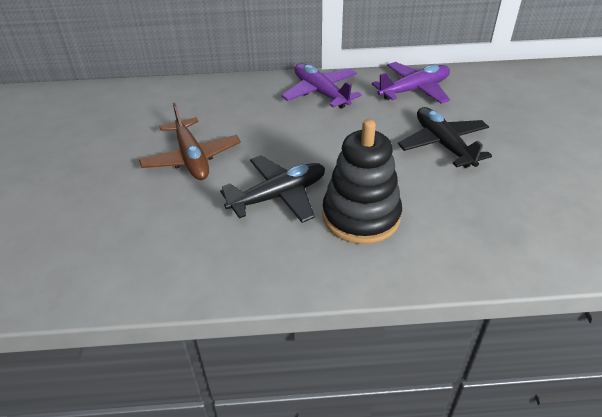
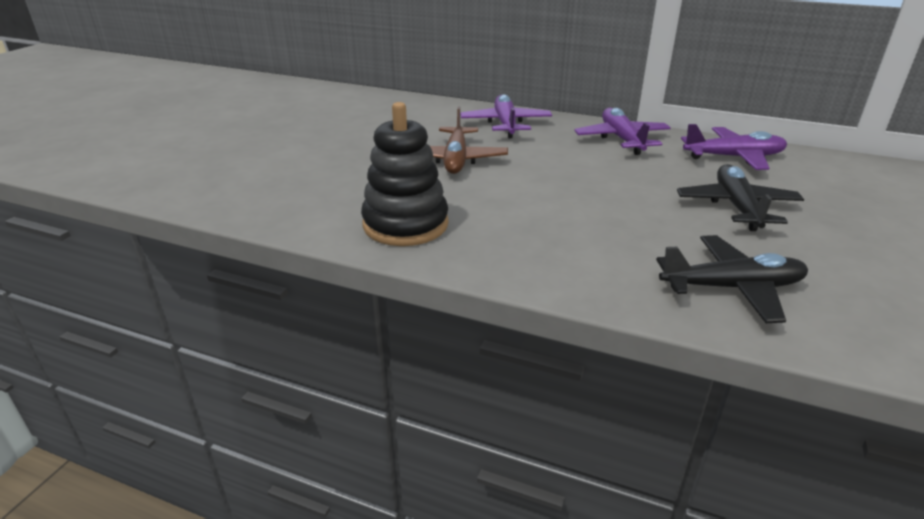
camera: 25 degrees right, 10 degrees down
black plane [220,155,325,223] -> black plane moved to [656,235,808,323]
black stacking toy [322,119,402,244] -> black stacking toy moved to [361,102,449,246]
none -> purple plane [460,94,552,138]

